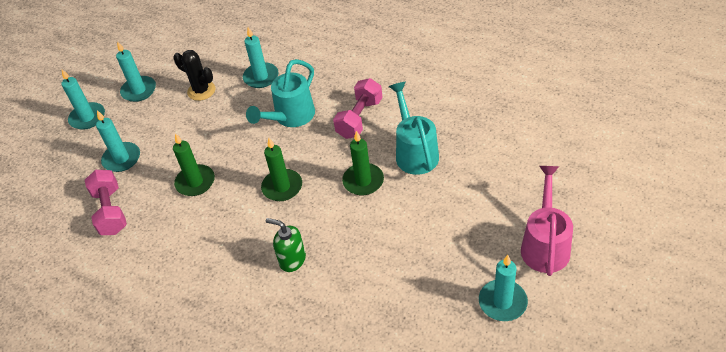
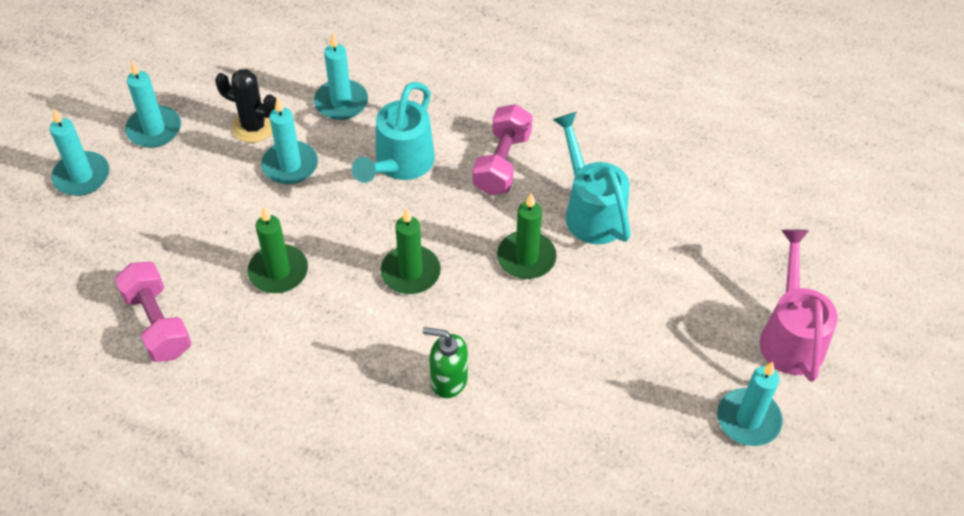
camera: 15 degrees left, 5 degrees up
turquoise candle [96,110,140,172] -> turquoise candle moved to [261,97,318,184]

